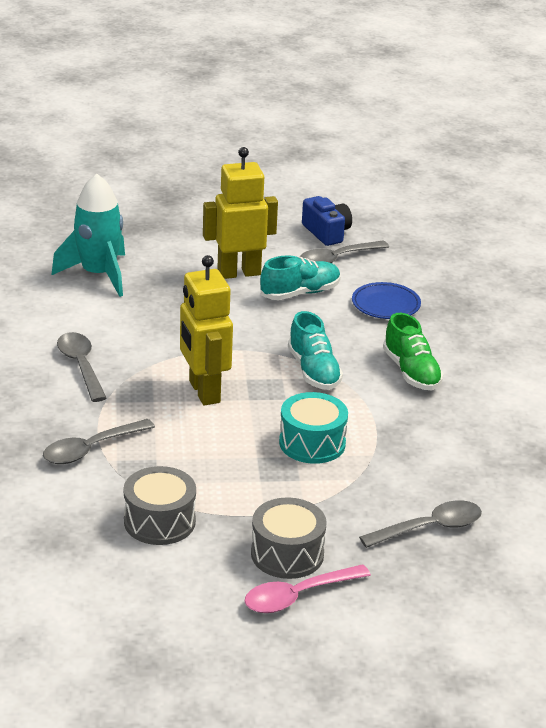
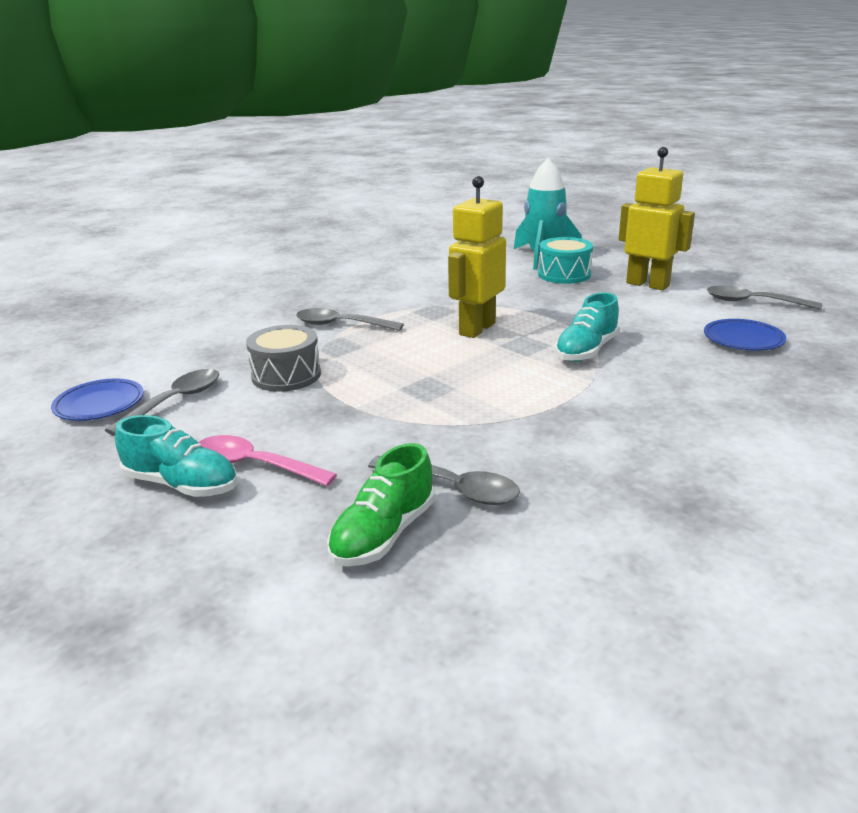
camera: 55 degrees right, 5 degrees down
grey spoon [57,332,107,402] -> grey spoon moved to [105,369,220,436]
grey drum [251,498,327,579] -> none
turquoise shoe [260,255,341,300] -> turquoise shoe moved to [115,415,237,497]
turquoise drum [279,392,348,464] -> turquoise drum moved to [538,237,593,284]
blue camera [302,196,352,246] -> none
green shoe [383,313,443,390] -> green shoe moved to [327,443,435,567]
none -> blue plate [51,379,144,421]

